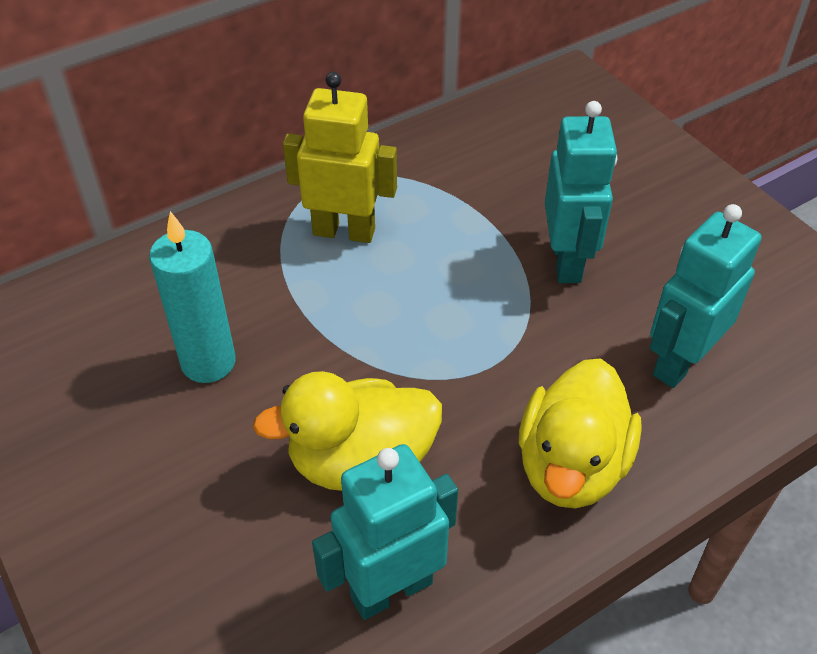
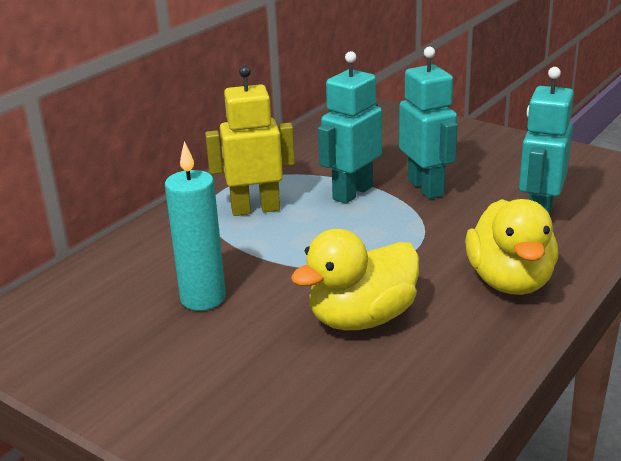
camera: 20 degrees left, 20 degrees down
turquoise robot [312,444,458,620] -> turquoise robot moved to [318,51,382,204]

